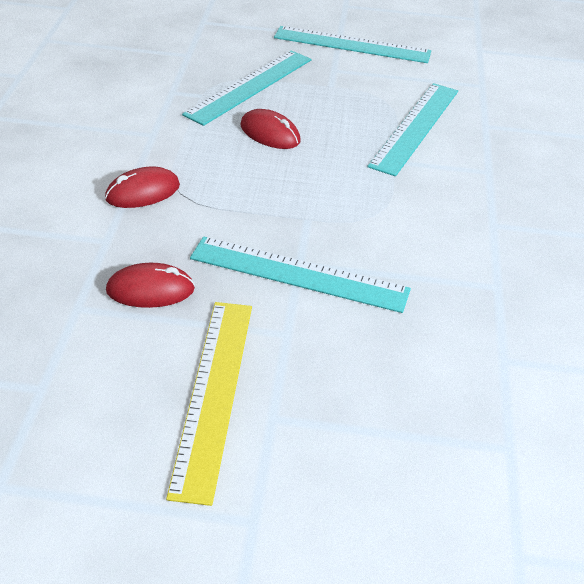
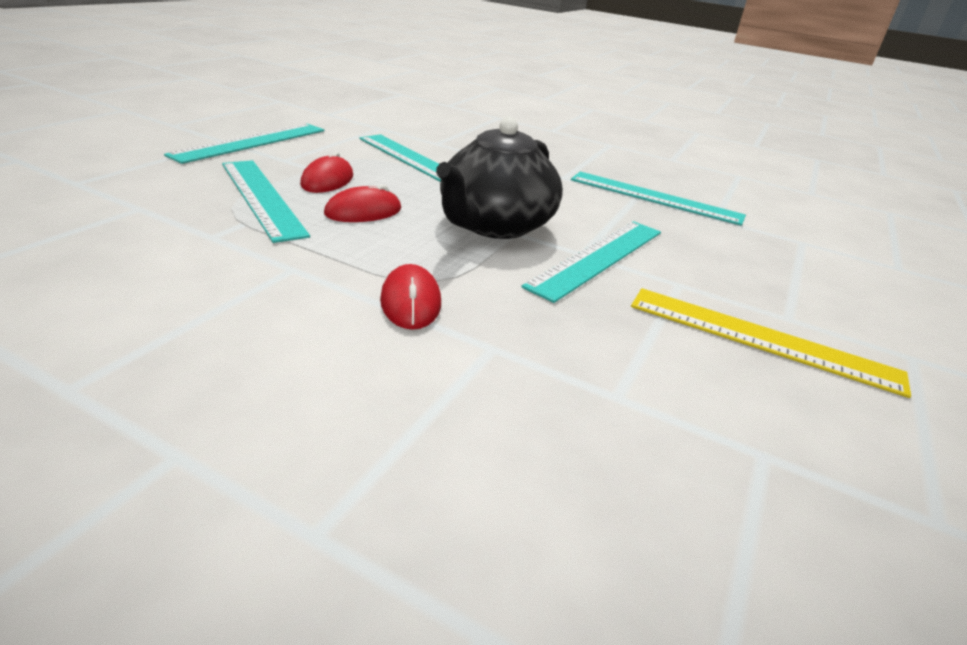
camera: 70 degrees left, 10 degrees down
red mouse [106,263,195,308] -> red mouse moved to [300,152,353,193]
none -> black teapot [436,117,563,239]
none -> turquoise ruler [571,172,746,226]

